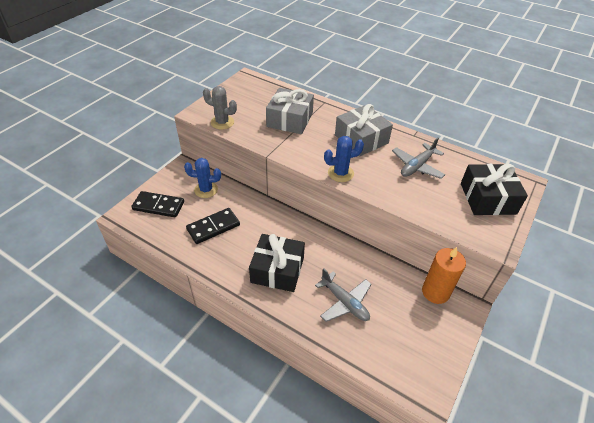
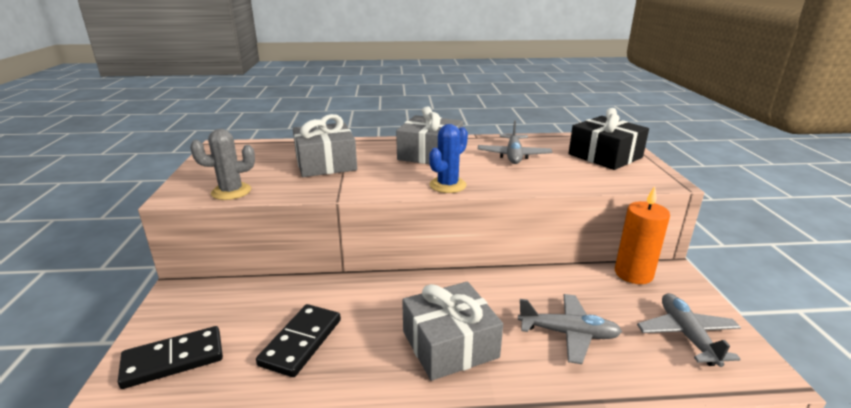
camera: 35 degrees left, 20 degrees down
blue cactus [184,158,221,198] -> none
black gift [249,234,305,292] -> grey gift [402,282,503,381]
none -> grey plane [637,293,741,367]

